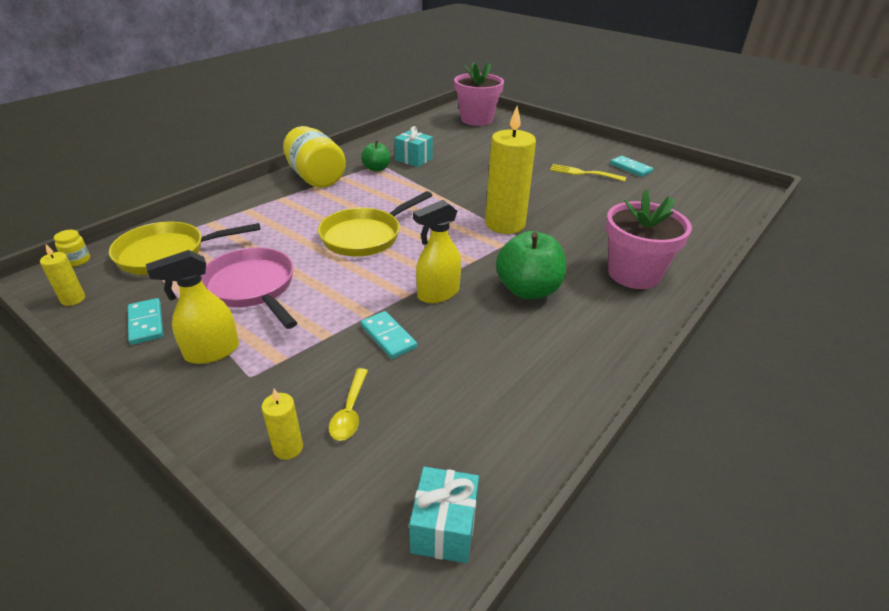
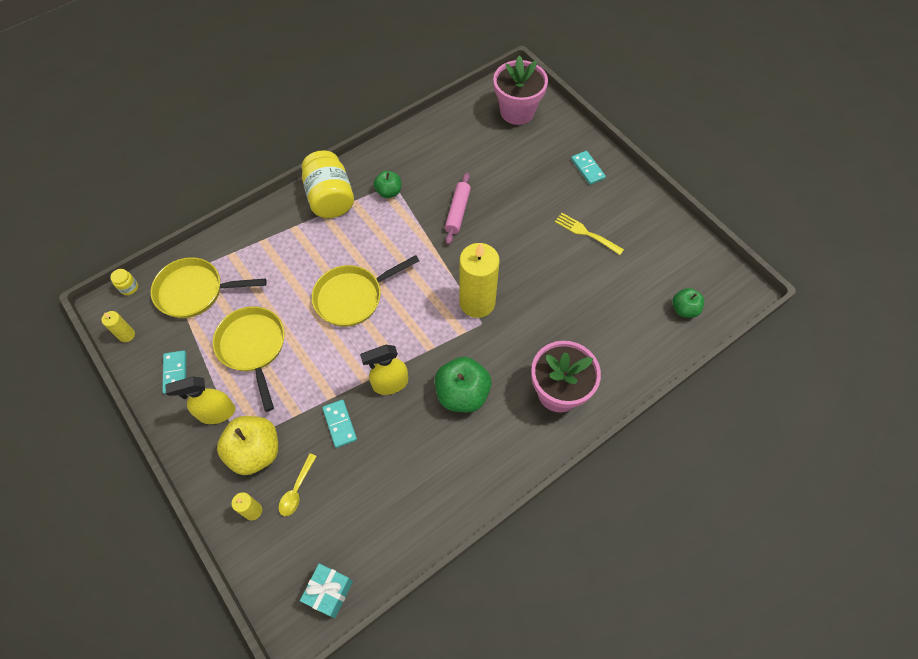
camera: 15 degrees right, 25 degrees up
pink pan [201,247,297,329] -> yellow pan [213,306,284,412]
turquoise gift [394,126,433,167] -> none
turquoise domino [610,156,653,177] -> turquoise domino moved to [571,151,606,185]
none -> yellow apple [217,416,278,475]
none -> pink rolling pin [445,173,471,245]
none -> green apple [672,288,704,318]

